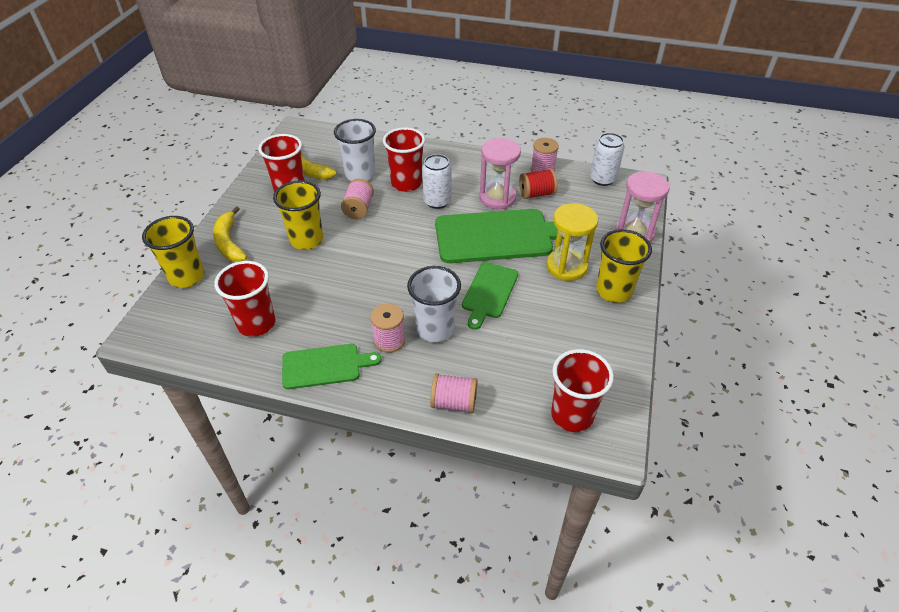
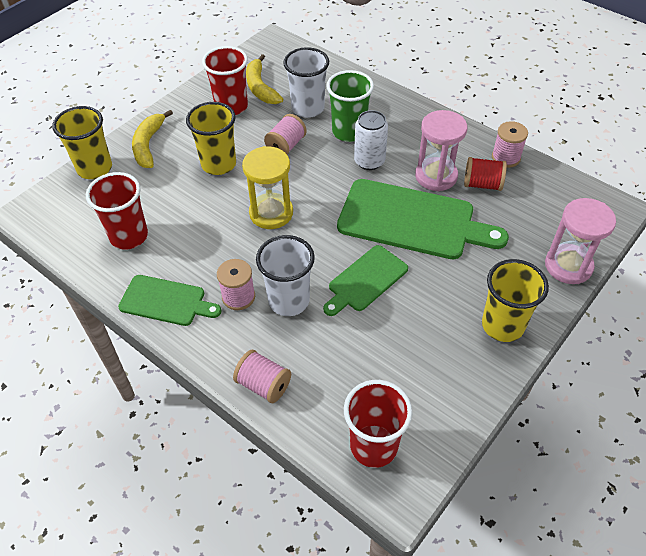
camera: 25 degrees right, 5 degrees up
red cup [383,127,425,192] -> green cup [326,70,374,142]
yellow hourglass [547,203,598,281] -> yellow hourglass moved to [242,146,293,229]
white can [590,133,625,186] -> none

